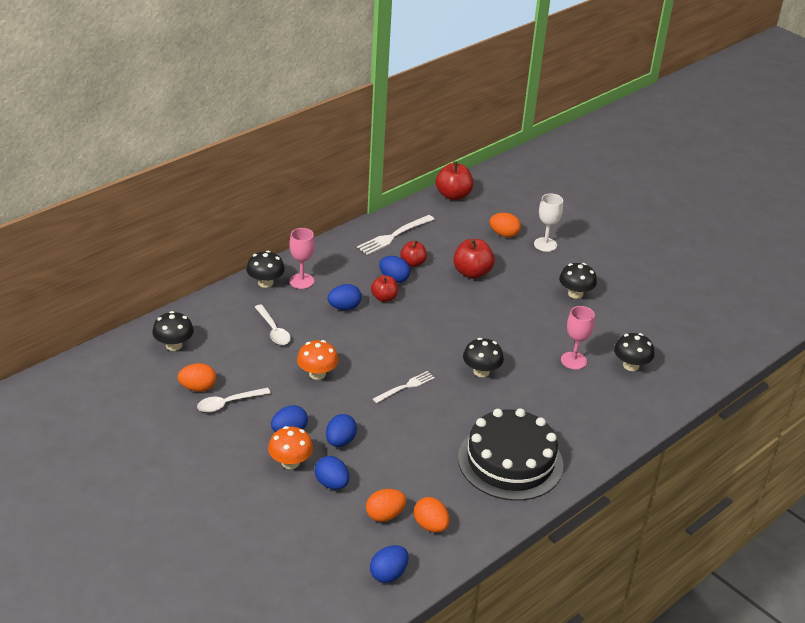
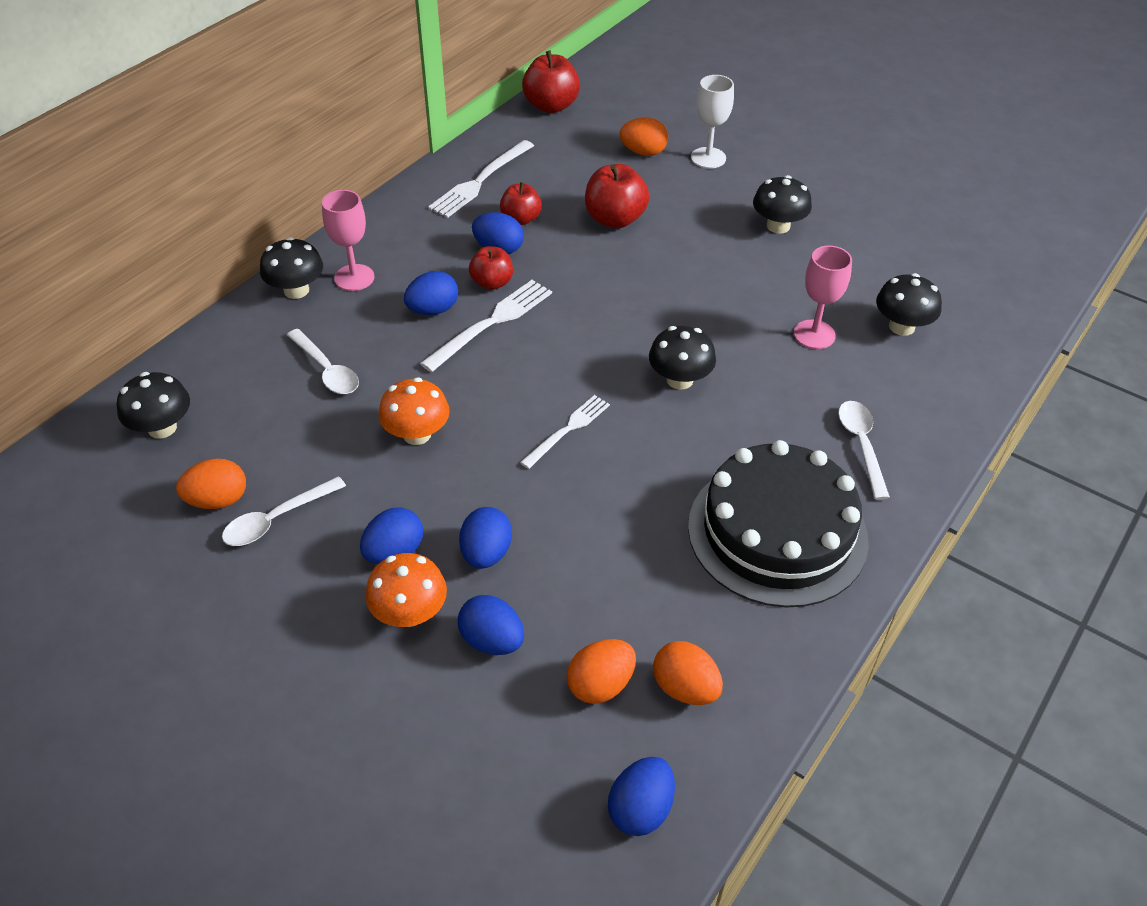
camera: 10 degrees left, 10 degrees up
none -> white fork [420,280,552,372]
none -> white spoon [838,401,890,500]

